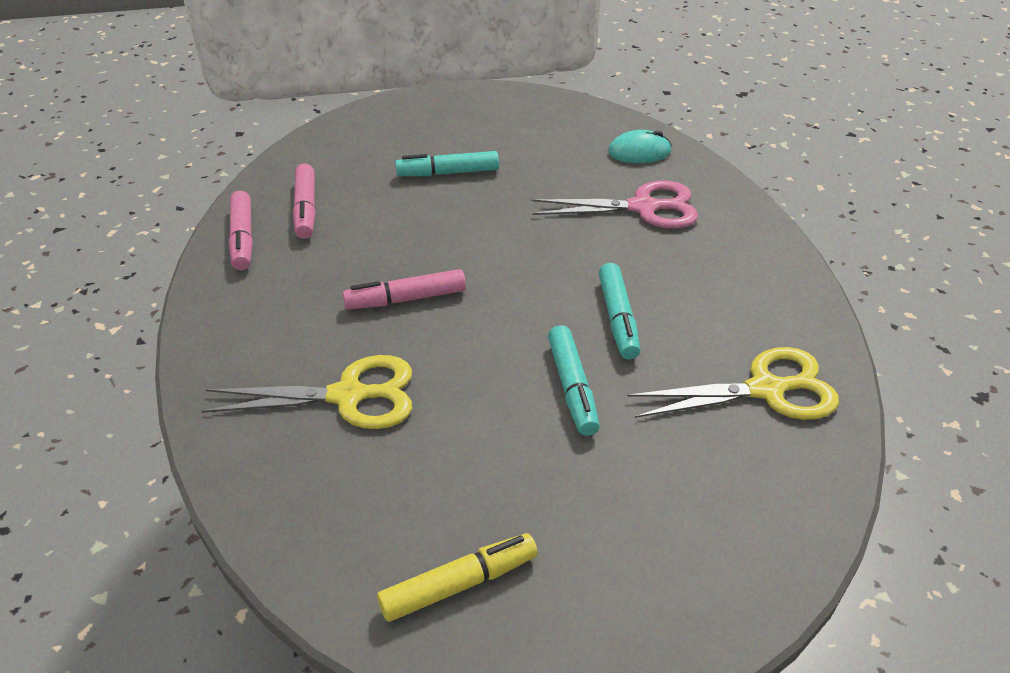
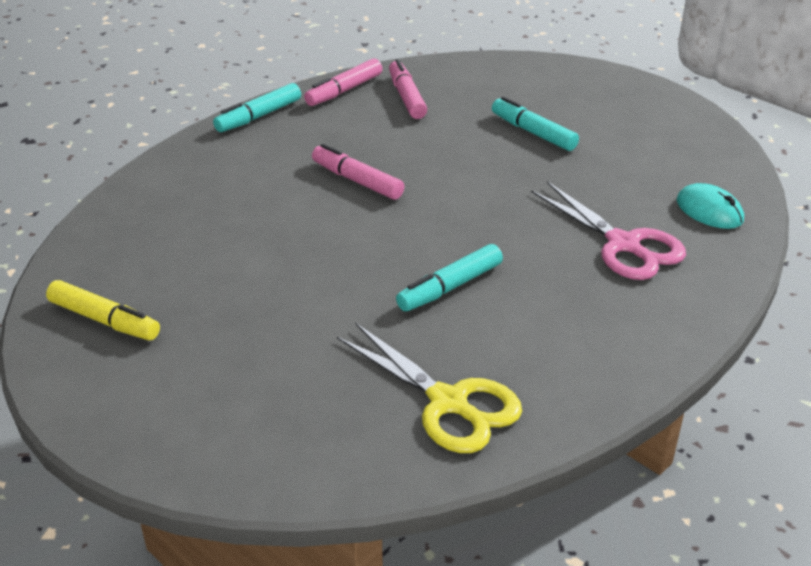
camera: 55 degrees right, 5 degrees down
yellow scissors [202,355,412,429] -> none
pink marker [293,164,316,239] -> pink marker turned 120 degrees clockwise [389,59,427,119]
turquoise marker [548,325,600,436] -> turquoise marker moved to [213,83,301,132]

